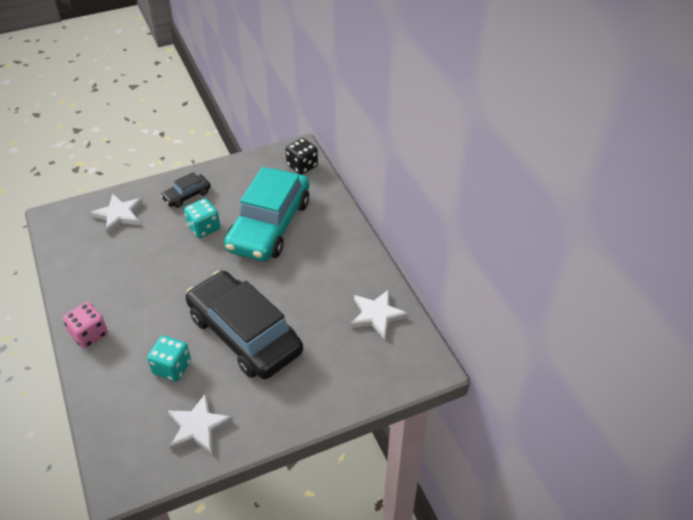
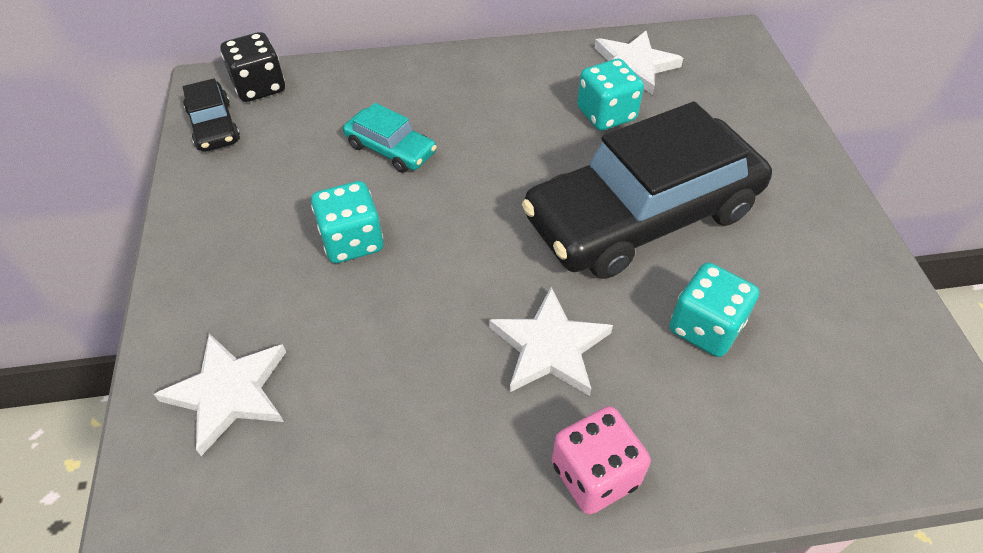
camera: 75 degrees left, 5 degrees up
black car [160,172,211,208] -> black car moved to [183,79,240,152]
white star [168,393,233,454] -> white star moved to [489,287,613,396]
turquoise car [224,167,309,261] -> turquoise car [343,103,437,173], size x0.43
none -> turquoise dice [577,59,644,131]

